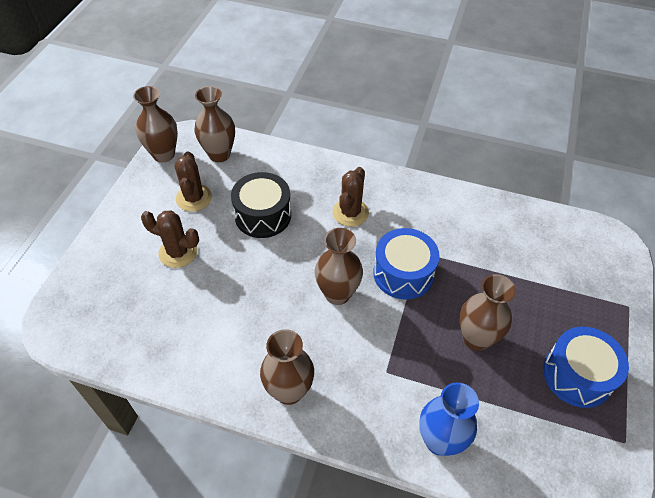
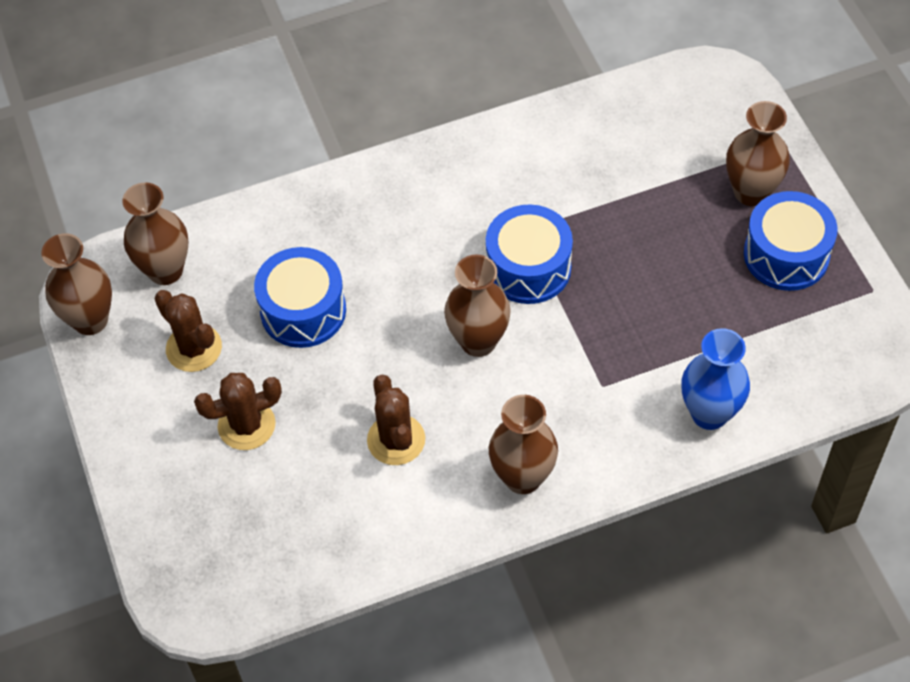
camera: 35 degrees left, 5 degrees up
black drum [231,172,291,238] -> blue drum [254,247,346,348]
brown cactus [333,167,369,227] -> brown cactus moved to [367,375,425,465]
brown vase [459,274,516,351] -> brown vase moved to [726,101,790,206]

